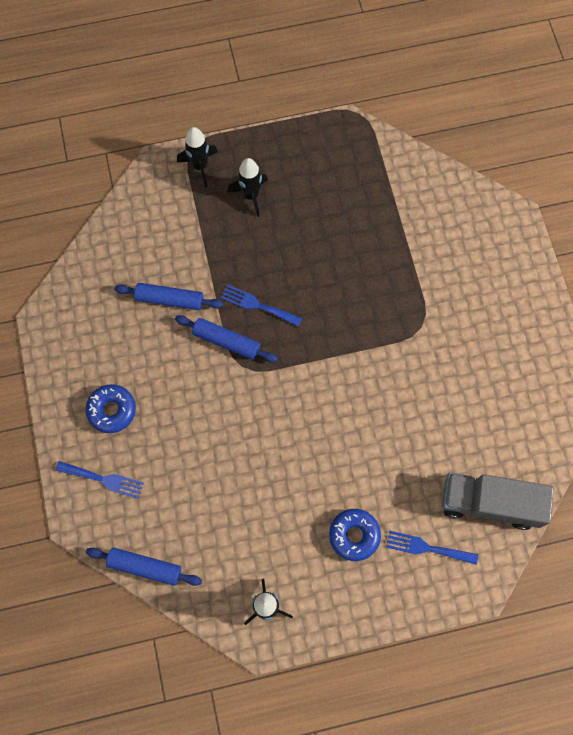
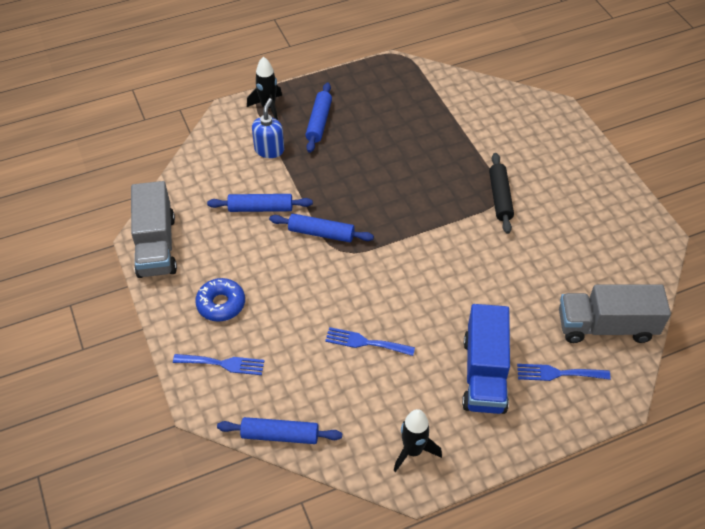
camera: 10 degrees left, 20 degrees down
blue fork [221,285,302,327] -> blue fork moved to [325,327,415,356]
black rocket [227,158,268,217] -> blue rolling pin [305,83,332,153]
blue donut [329,509,381,561] -> blue truck [462,304,510,414]
none -> grey truck [131,181,177,278]
none -> blue soap dispenser [252,98,284,158]
none -> black rolling pin [489,153,514,234]

